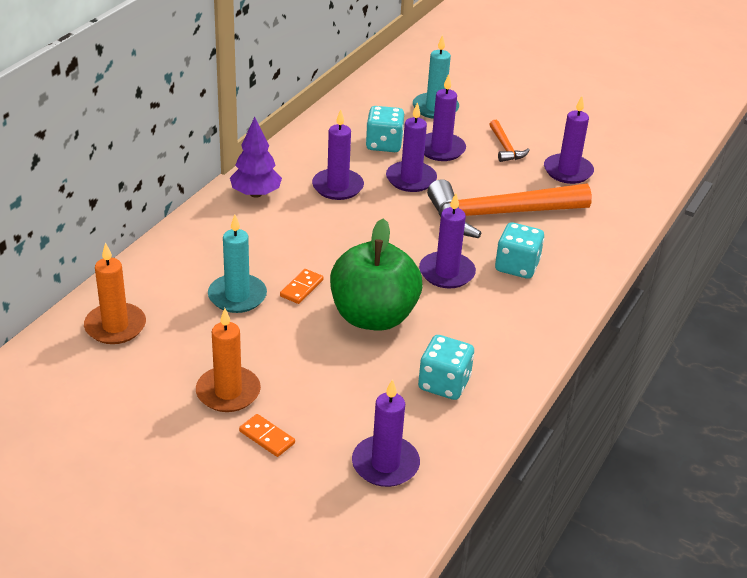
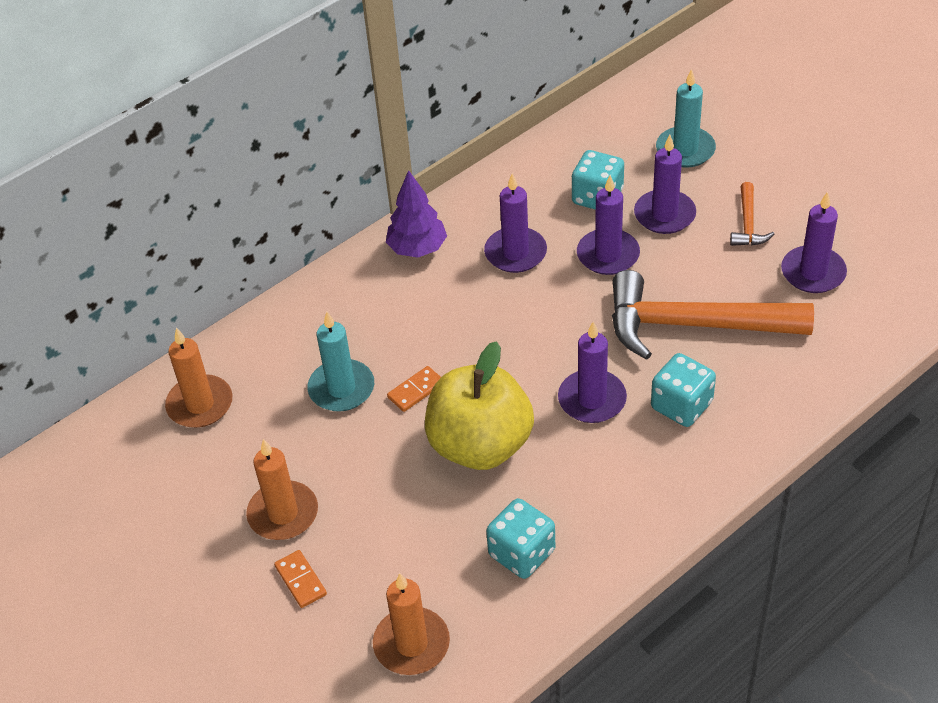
camera: 25 degrees right, 10 degrees up
green apple [330,218,423,331] -> yellow apple [425,341,534,470]
purple candle [352,379,420,487] -> orange candle [373,573,450,675]

